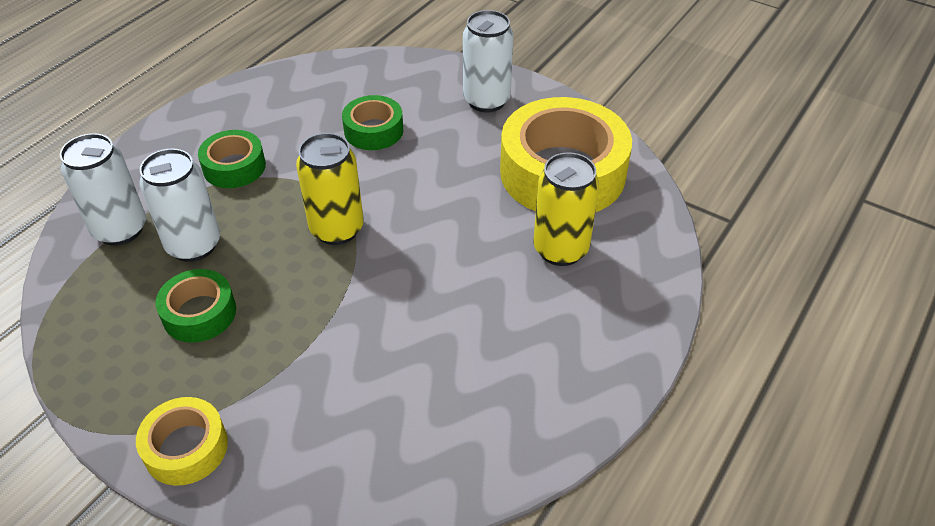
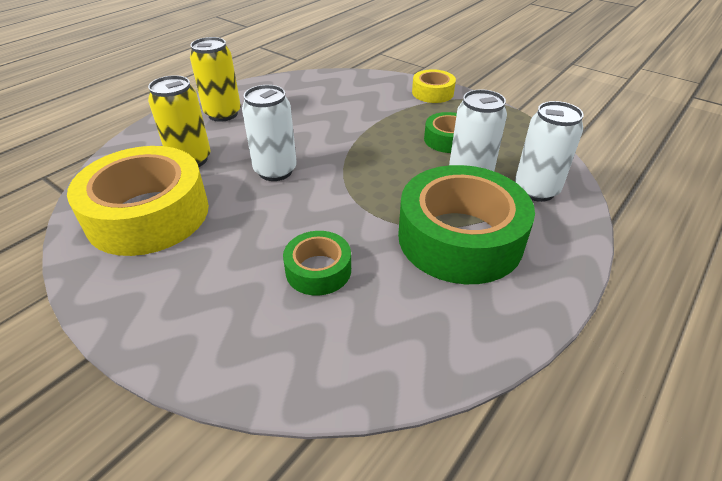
camera: 175 degrees left, 5 degrees down
green tape [198,130,266,188] -> green tape [398,165,535,284], size x2.02
yellow can [296,133,364,245] -> yellow can moved to [190,37,241,122]
white can [463,10,513,112] -> white can moved to [242,85,297,181]

